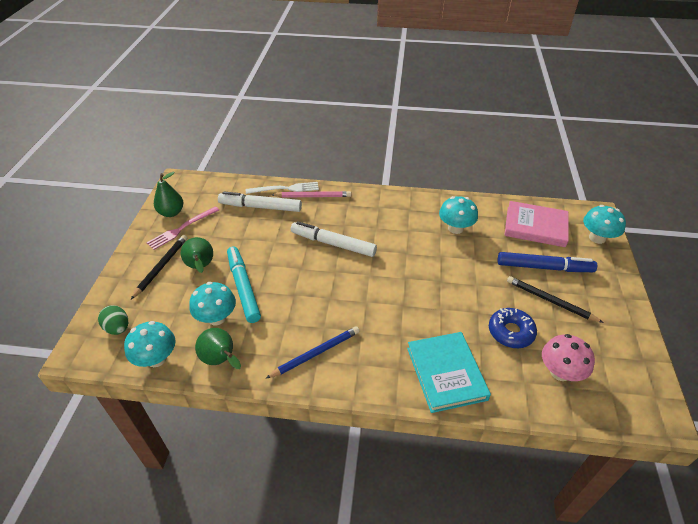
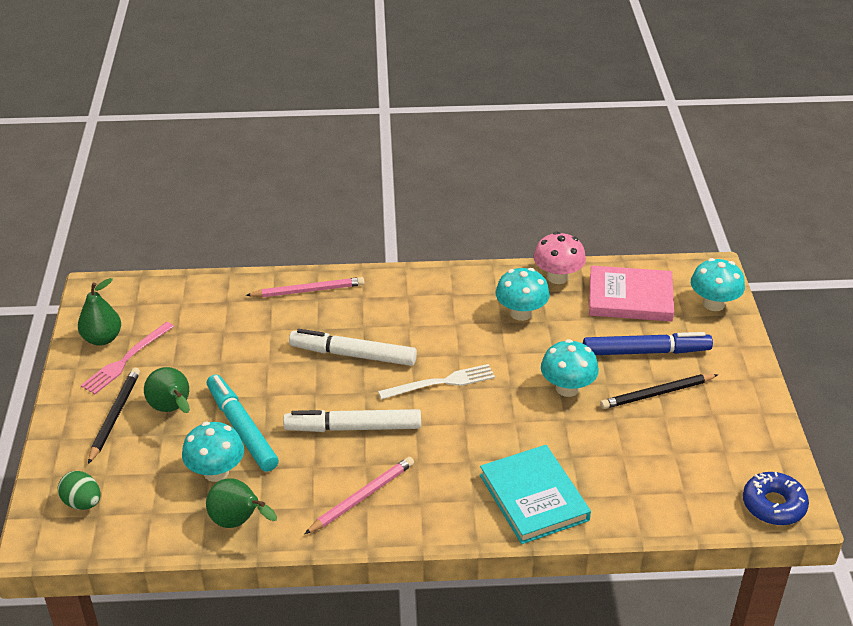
camera: 10 degrees left, 5 degrees down
turquoise mushroom [124,321,175,367] -> turquoise mushroom moved to [541,339,599,397]
white marker [218,192,302,212] -> white marker moved to [283,409,421,432]
white fork [246,182,319,194] -> white fork moved to [378,364,495,400]
blue pencil [265,326,360,379] -> pink pencil [305,457,414,534]
blue donut [489,308,537,348] -> blue donut moved to [743,472,809,525]
black pencil [507,276,604,323] -> black pencil turned 45 degrees counterclockwise [600,374,718,409]
pink mushroom [542,334,595,381] -> pink mushroom moved to [533,232,586,284]

